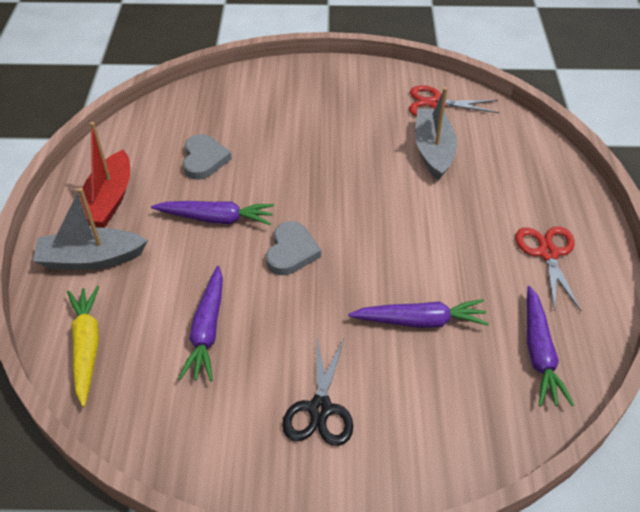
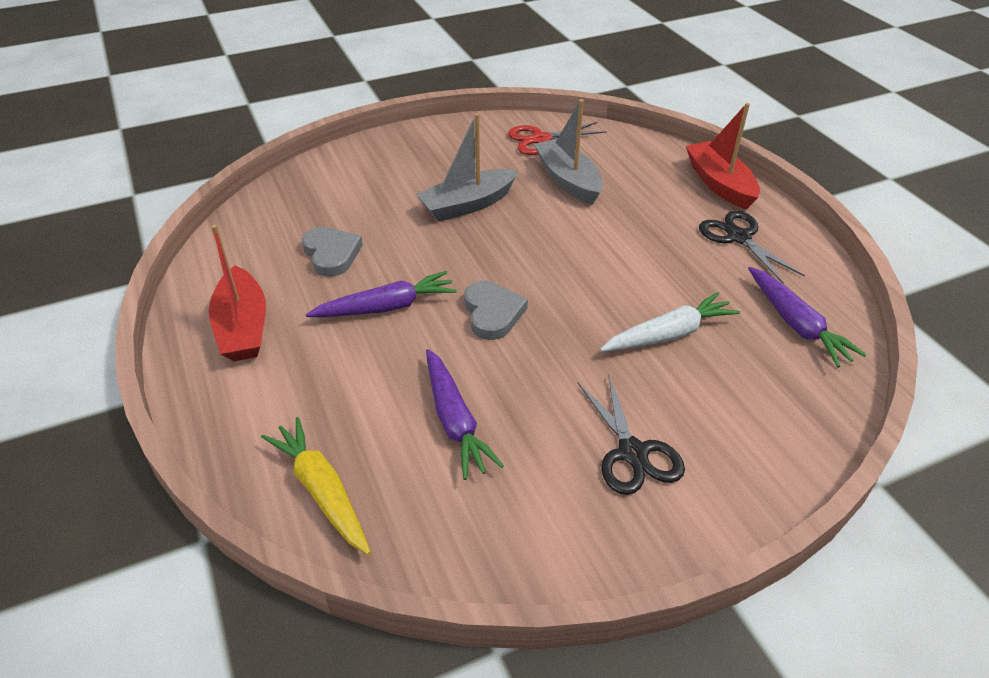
camera: 25 degrees left, 5 degrees down
grey boat [33,188,148,270] -> grey boat moved to [416,113,518,221]
purple carrot [348,299,489,328] -> white carrot [600,292,740,352]
red scissors [515,226,581,312] -> black scissors [699,211,805,284]
none -> red boat [686,103,760,210]

